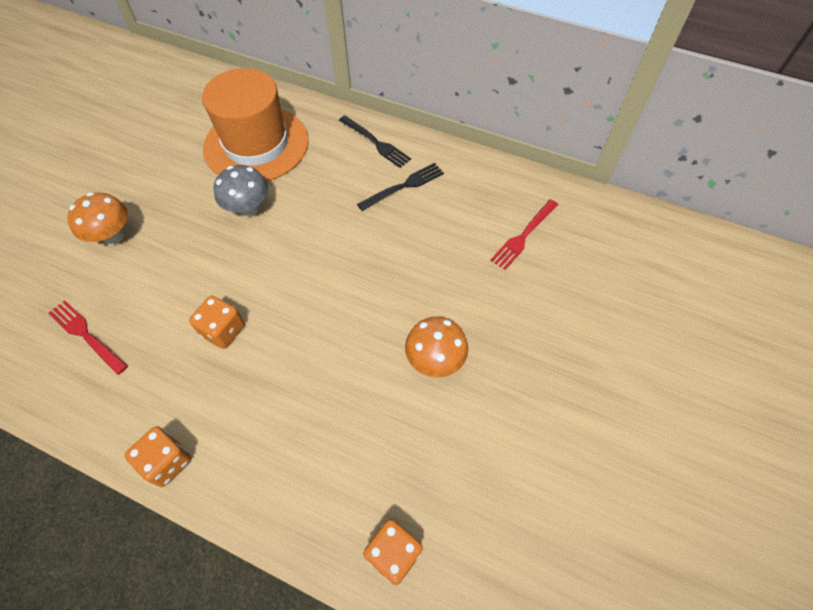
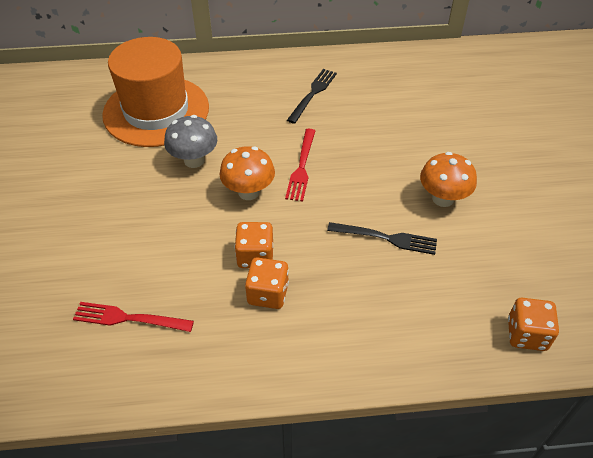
camera: 30 degrees left, 10 degrees down
orange mushroom [67,192,128,245] -> orange mushroom moved to [219,146,275,200]
orange dice [124,426,191,487] -> orange dice moved to [245,257,289,309]
black fork [339,116,411,168] -> black fork moved to [327,222,437,255]
red fork [490,199,558,270] -> red fork moved to [285,129,315,201]

